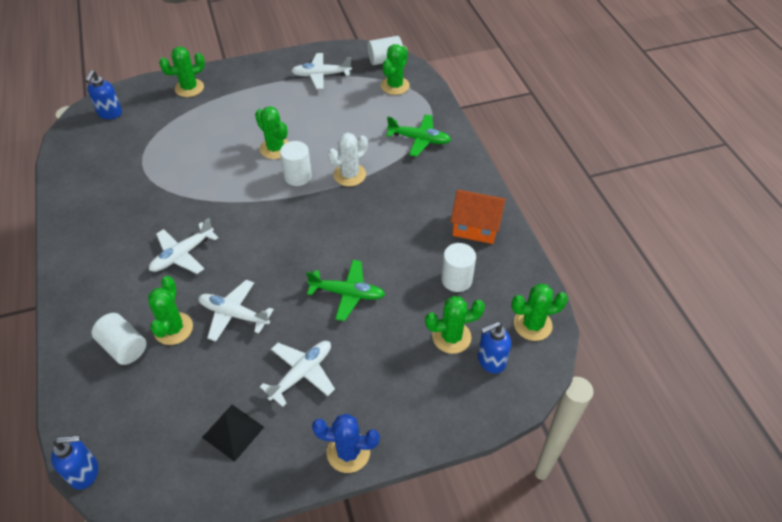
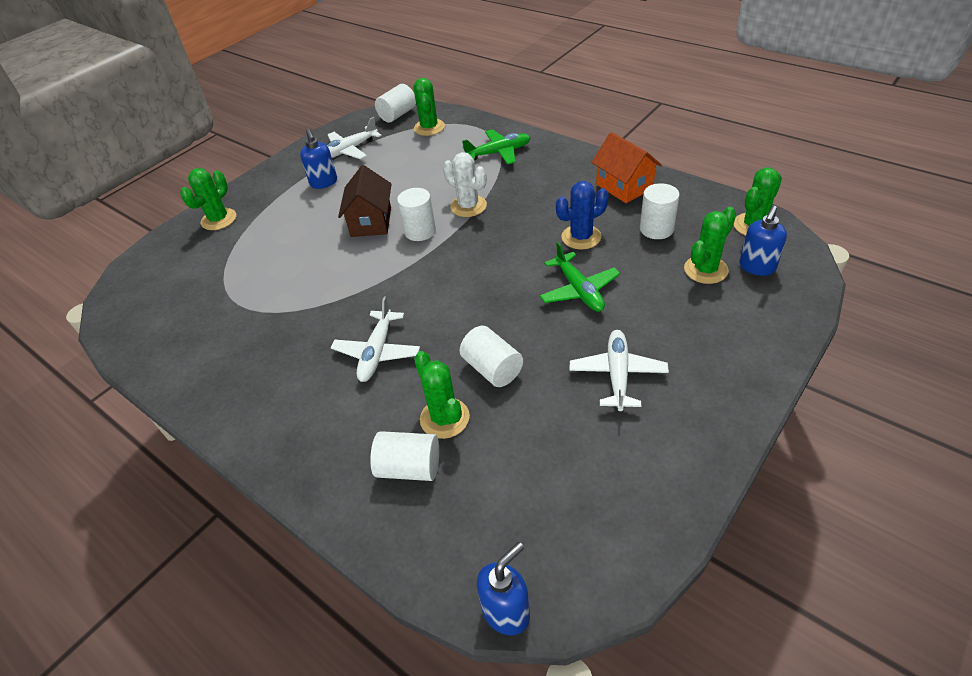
camera: 30 degrees left, 5 degrees down
blue soap dispenser [85,70,122,119] -> blue soap dispenser moved to [300,128,337,189]
white plane [198,280,274,342] -> white cylinder [459,326,523,387]
black pyramid [202,405,264,462] -> none
green cactus [255,106,289,159] -> brown house [338,165,391,237]
green plane [306,260,385,321] -> green plane turned 90 degrees clockwise [540,242,620,312]
blue cactus [312,413,380,473] -> blue cactus moved to [556,181,609,250]
white cactus [328,133,368,186] -> white cactus turned 60 degrees counterclockwise [443,152,487,217]
orange house [450,189,506,244] -> orange house turned 75 degrees clockwise [591,132,662,203]

